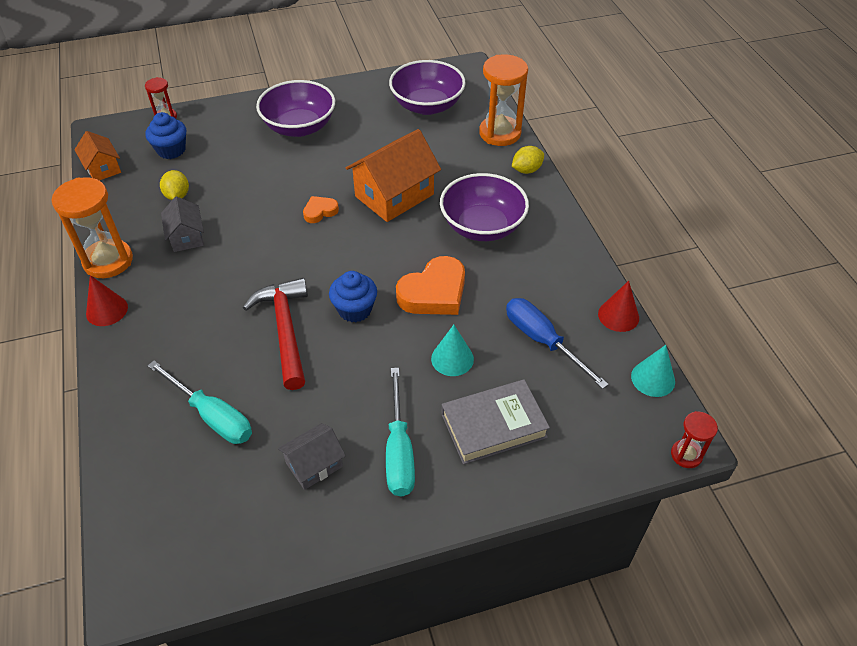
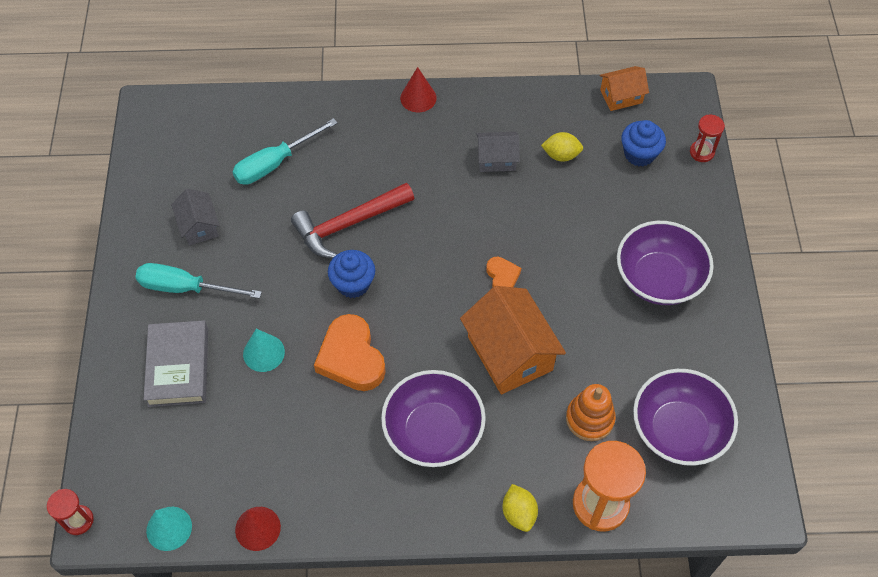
camera: 105 degrees right, 10 degrees up
orange hourglass [52,177,133,278] -> none
red hammer [243,278,308,390] -> red hammer turned 150 degrees clockwise [291,183,414,258]
blue screwdriver [506,298,609,389] -> none
none -> orange stacking toy [566,384,616,441]

